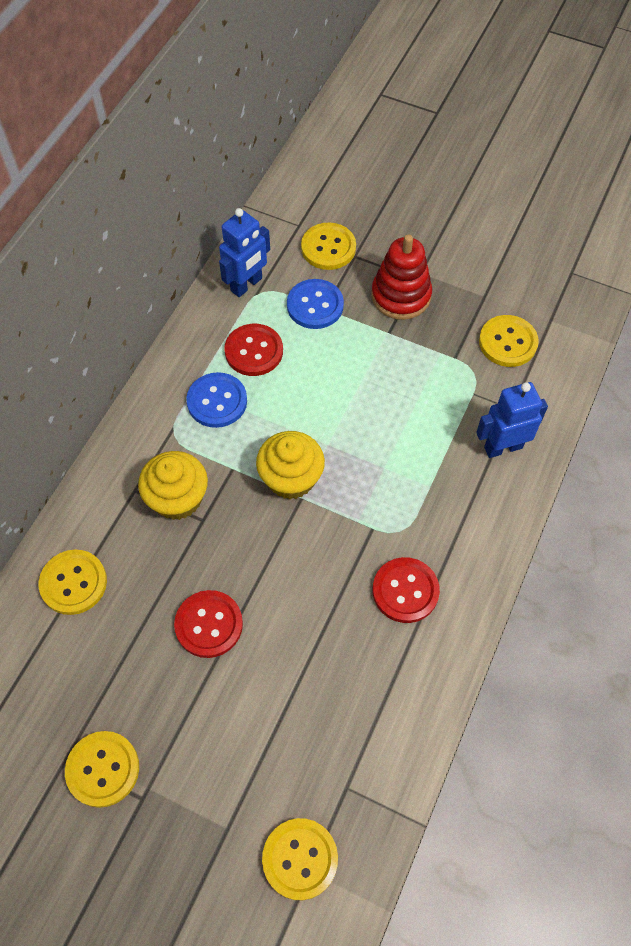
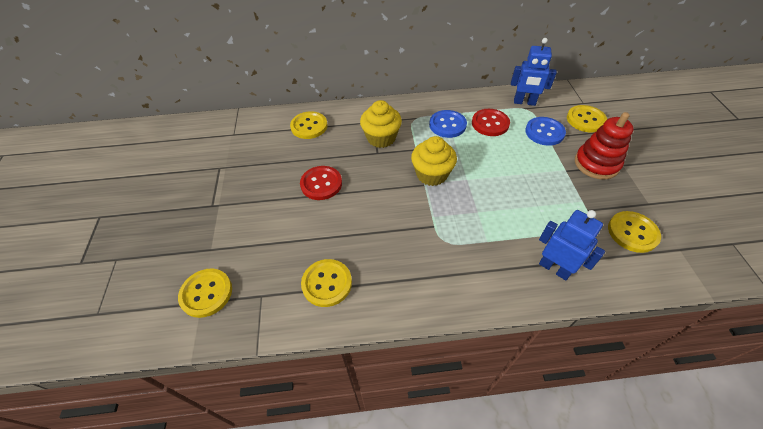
camera: 60 degrees right, 10 degrees down
yellow button [65,731,139,808] -> yellow button moved to [301,259,352,307]
red button [373,557,440,623] -> none

